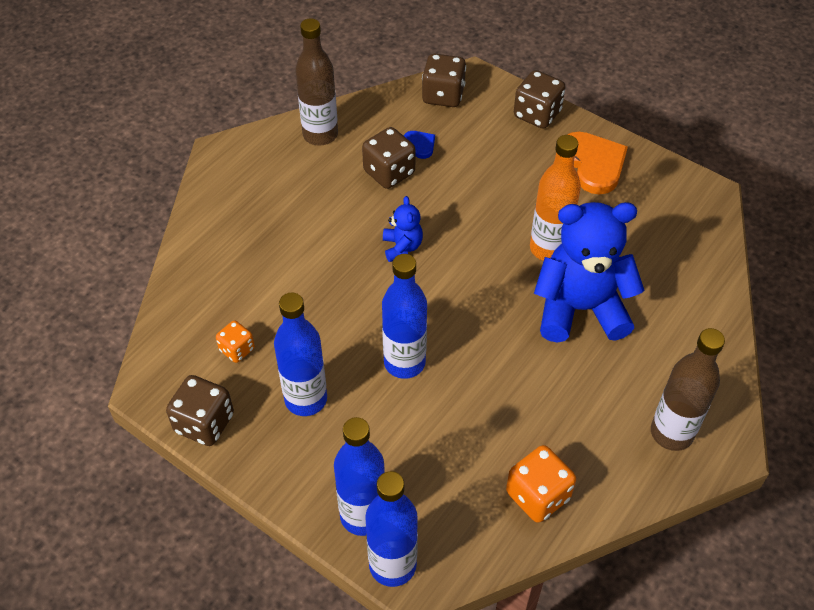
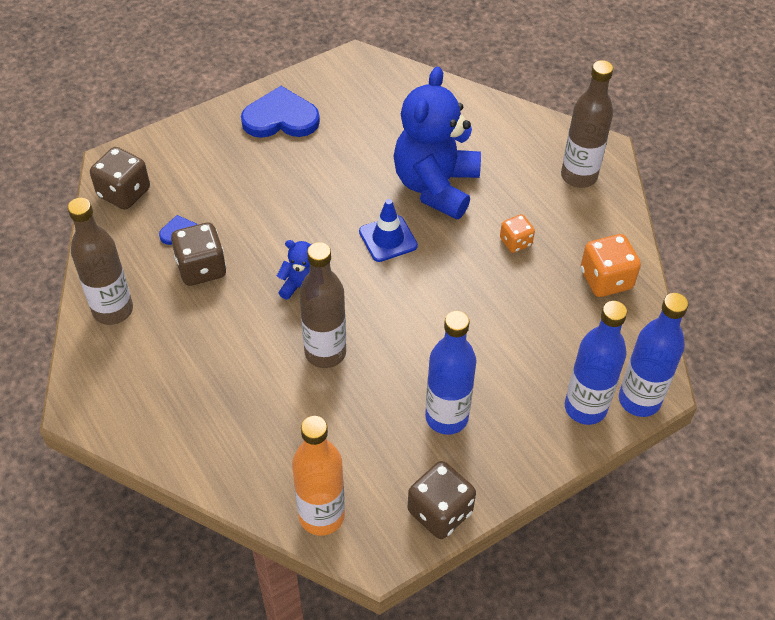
camera: 70 degrees left, 0 degrees up
orange dice [216,320,255,363] -> orange dice moved to [500,214,535,253]
blue bottle [382,254,427,379] -> none
brown dice [514,70,565,129] -> none
orange bottle [530,135,581,261] -> orange bottle moved to [292,416,345,536]
orange heart [567,132,628,194] -> blue heart [241,86,320,138]
none -> brown bottle [299,242,346,368]
none -> blue traffic cone [359,199,418,262]

